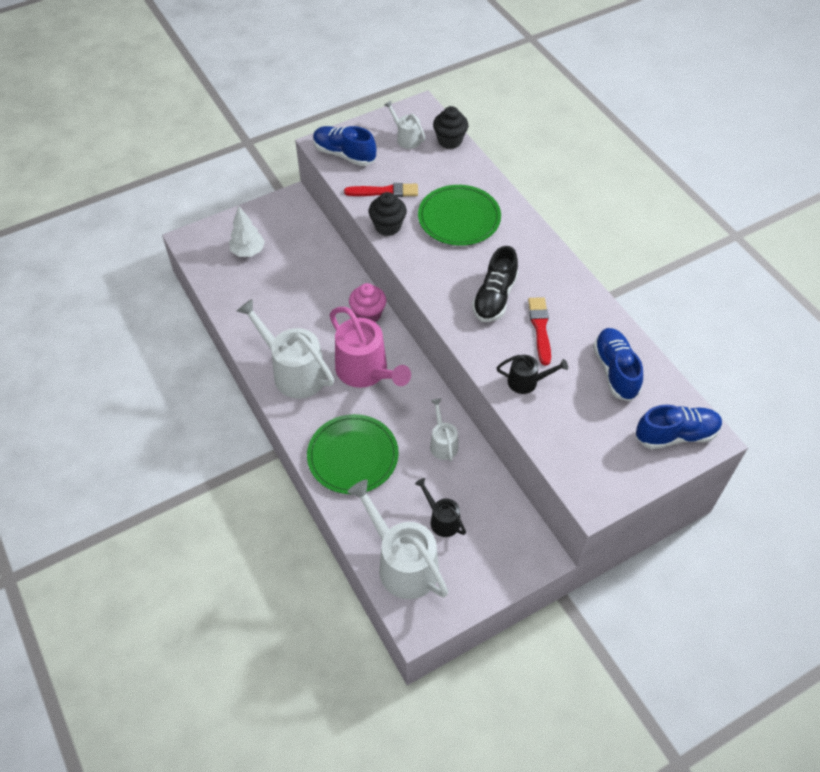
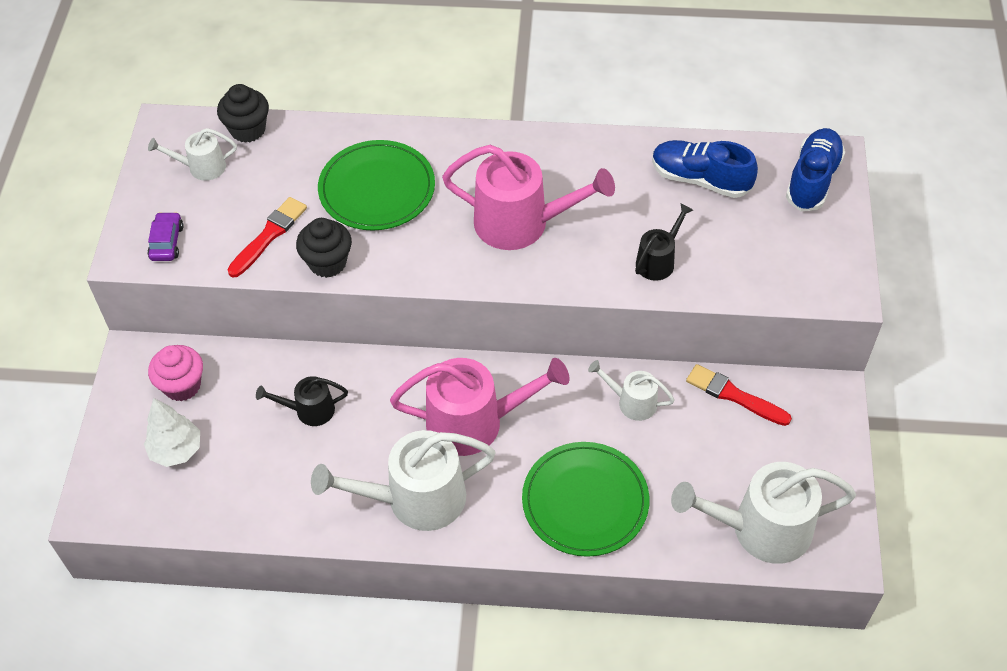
camera: 55 degrees left, 0 degrees up
blue shoe [313,126,376,166] -> purple car [147,212,184,261]
pink cupcake [349,283,386,322] -> pink cupcake moved to [148,345,203,401]
black watering can [415,478,466,537] -> black watering can moved to [256,376,348,426]
black shoe [472,246,518,322] -> pink watering can [442,145,615,250]
red brush [528,297,551,365] -> red brush moved to [686,364,792,426]

